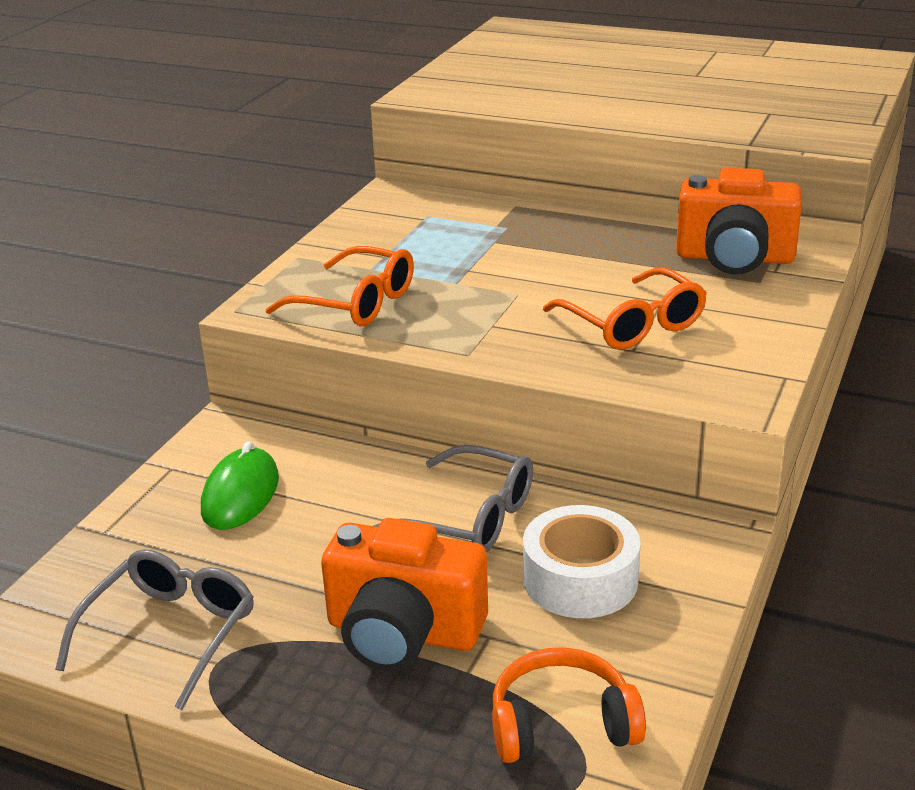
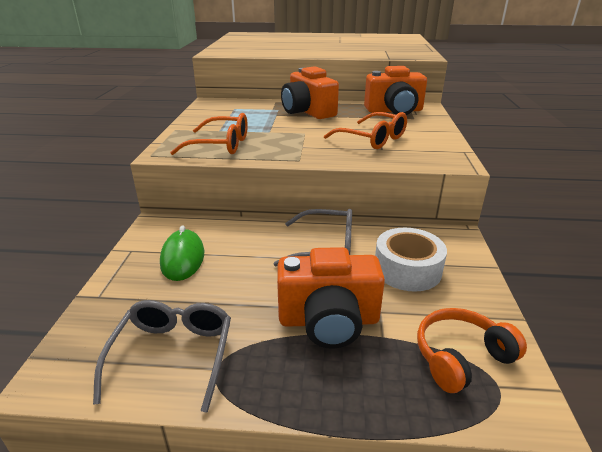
camera: 20 degrees left, 0 degrees up
none -> orange camera [281,66,339,119]

